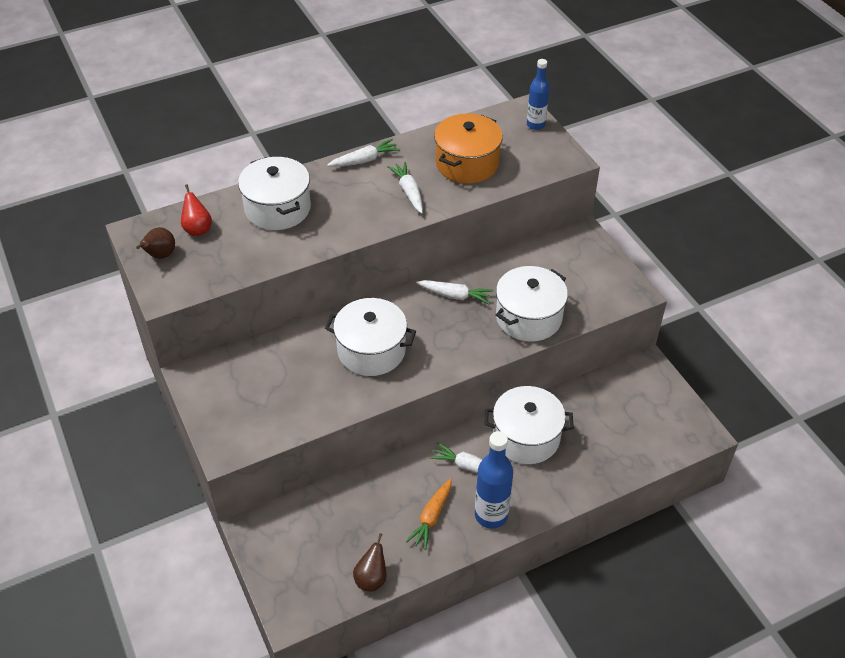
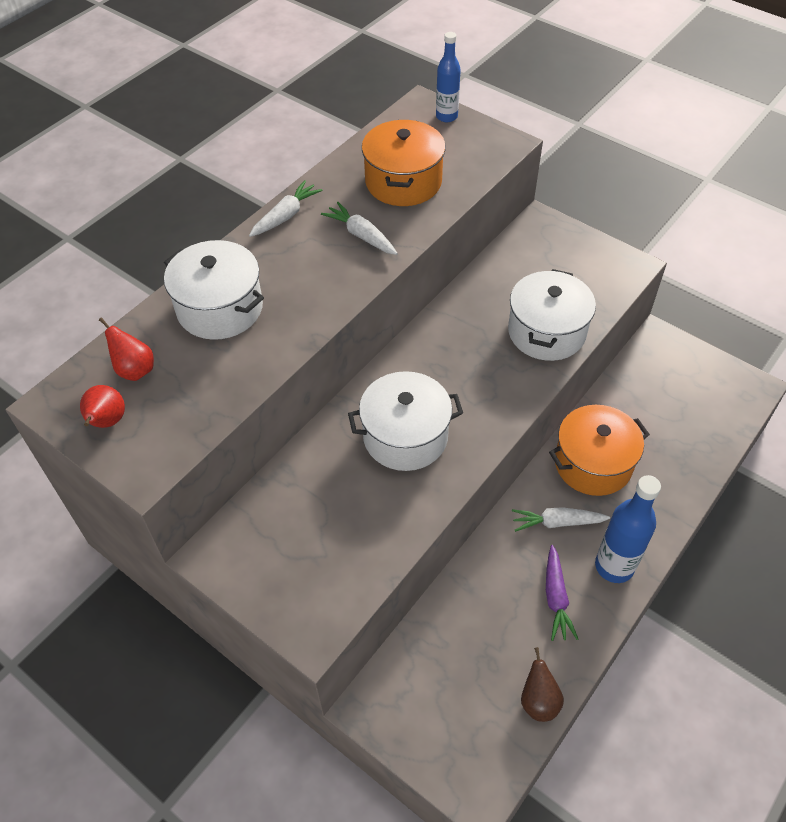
camera: 25 degrees left, 5 degrees up
brown pear [136,227,175,259] -> red pear [80,385,125,428]
orange carrot [406,479,452,550] -> purple carrot [546,545,578,641]
white carrot [416,280,494,304] -> none
white pot [485,386,573,464] -> orange pot [549,405,650,496]

